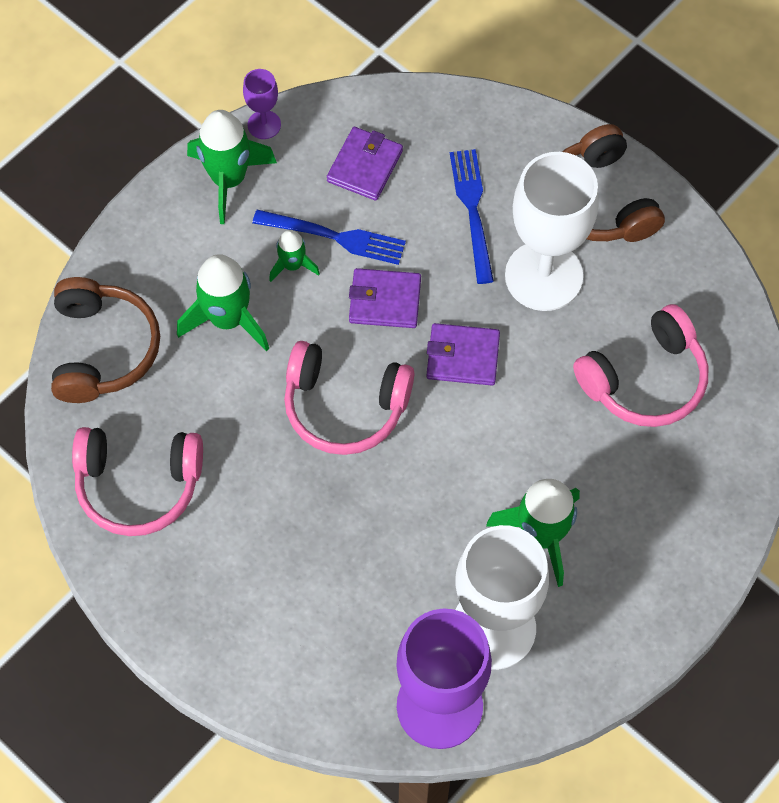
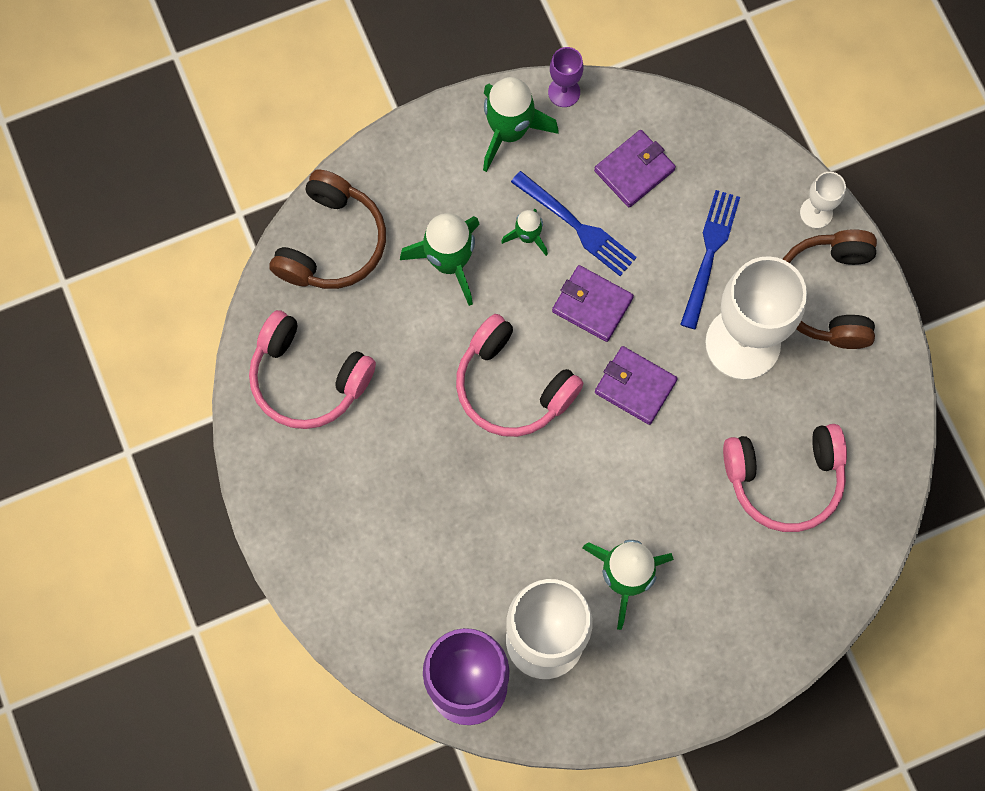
camera: 25 degrees right, 10 degrees up
none -> white goblet [800,172,846,229]

